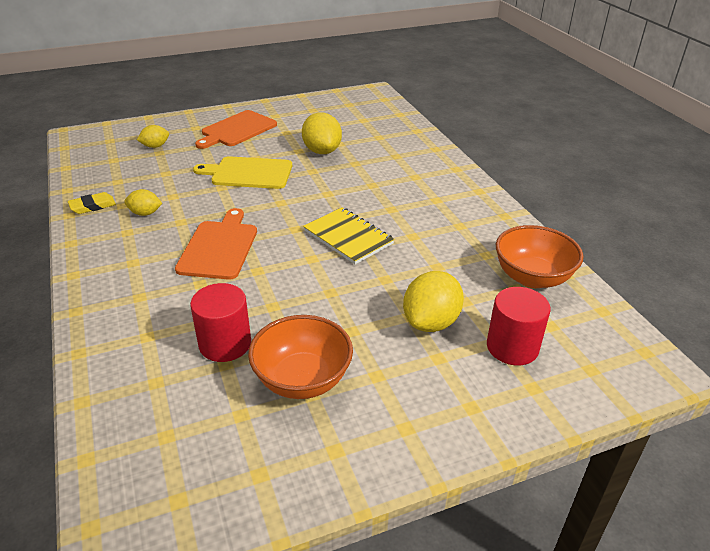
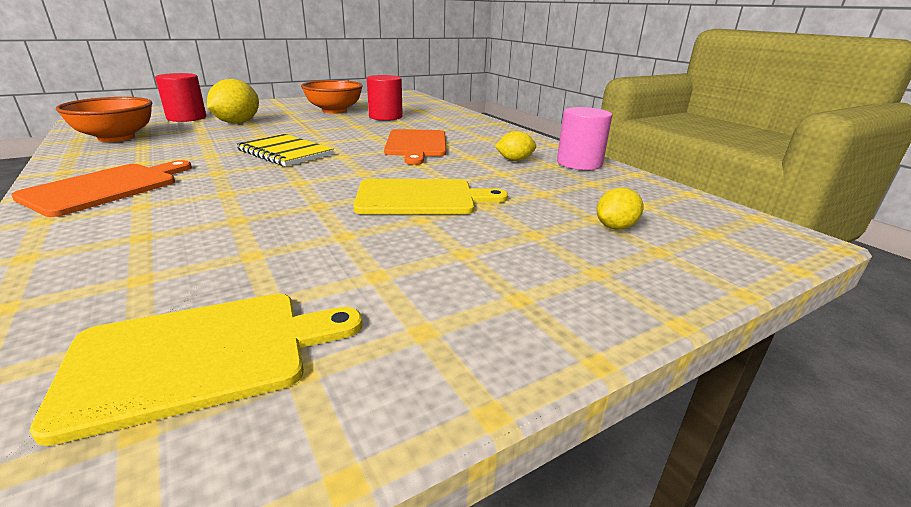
camera: 170 degrees right, 10 degrees down
yellow eraser [68,192,116,214] -> pink cylinder [557,107,612,170]
orange cutting board [195,110,277,149] -> orange cutting board moved to [12,160,192,217]
yellow lemon [302,112,342,154] -> none
none -> yellow cutting board [30,294,362,446]

